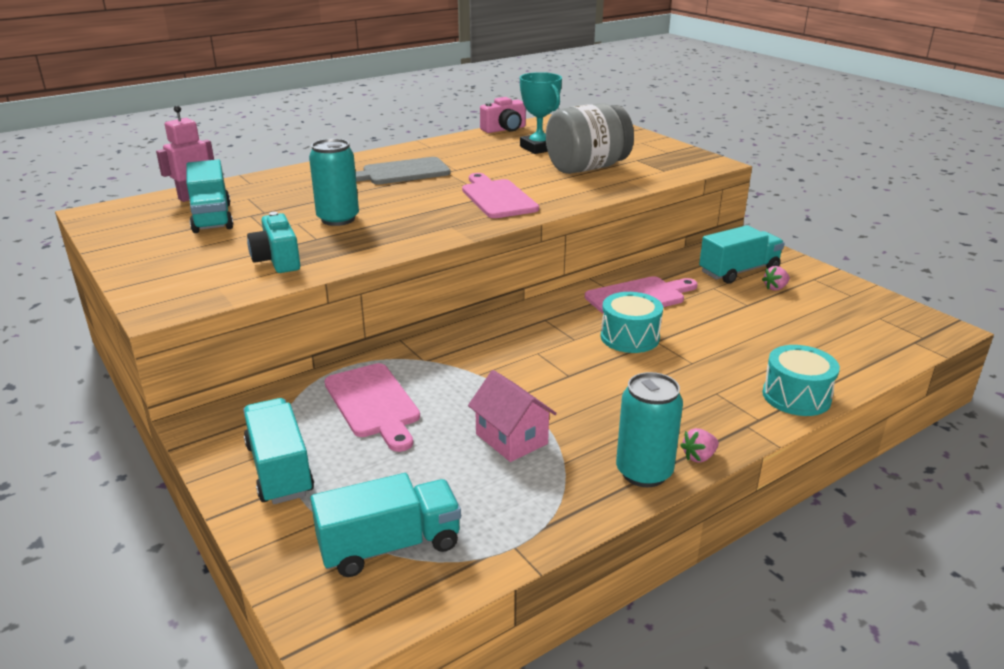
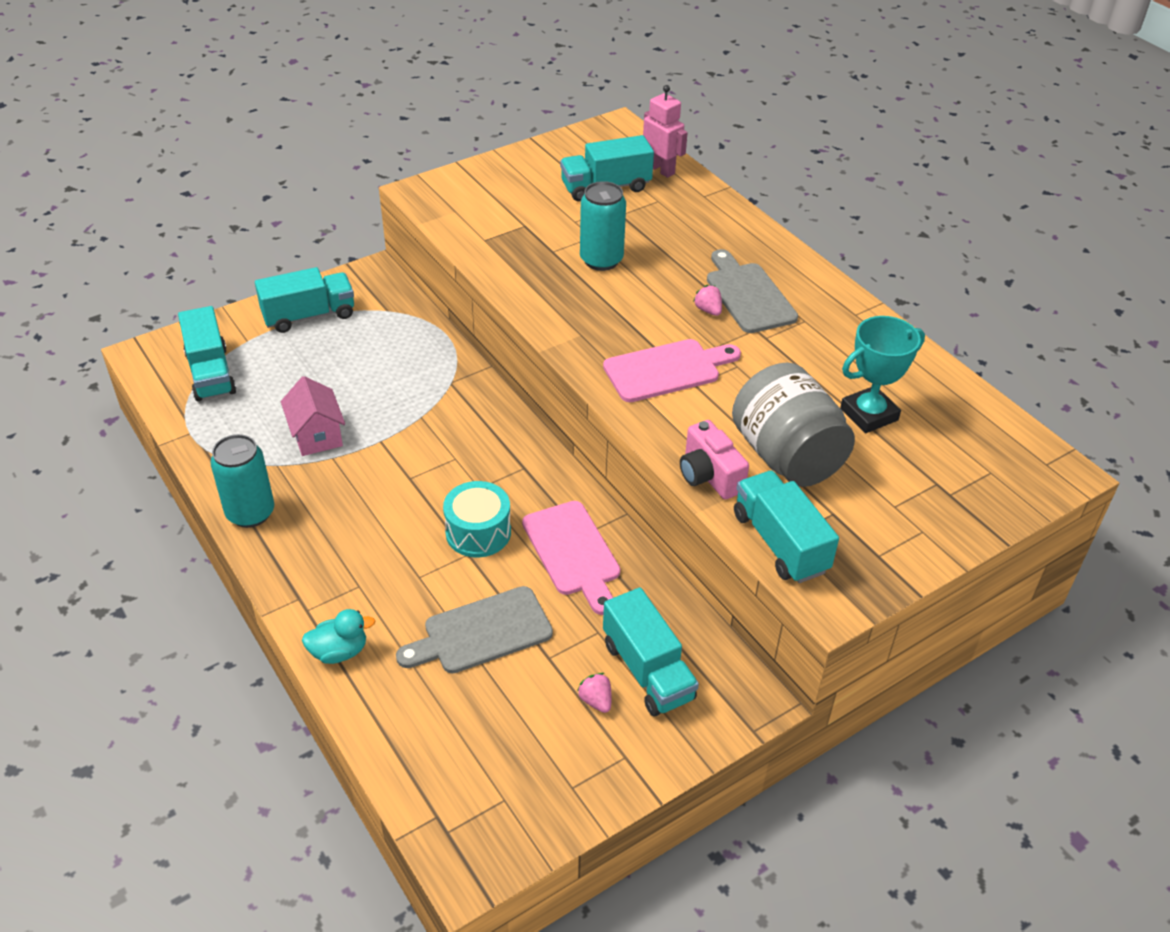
camera: 90 degrees right, 15 degrees up
turquoise camera [247,212,300,273] -> none
pink cutting board [324,363,420,452] -> none
pink house [468,370,557,462] -> pink house turned 75 degrees counterclockwise [281,376,345,456]
pink camera [480,97,526,133] -> pink camera moved to [680,420,749,500]
pink strawberry [680,428,719,463] -> pink strawberry moved to [693,285,722,316]
turquoise drum [762,345,840,416] -> turquoise duck [302,609,375,664]
none -> grey cutting board [396,586,553,674]
none -> turquoise truck [734,471,839,583]

